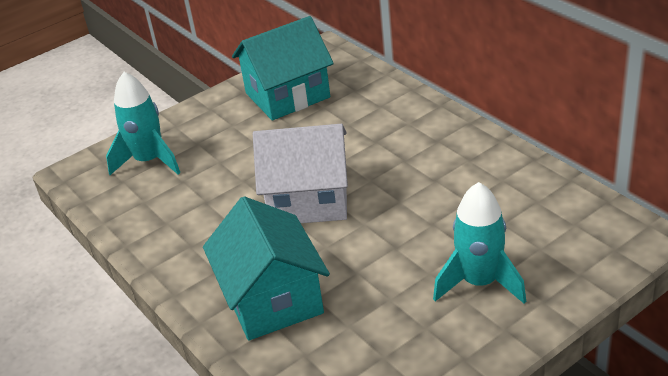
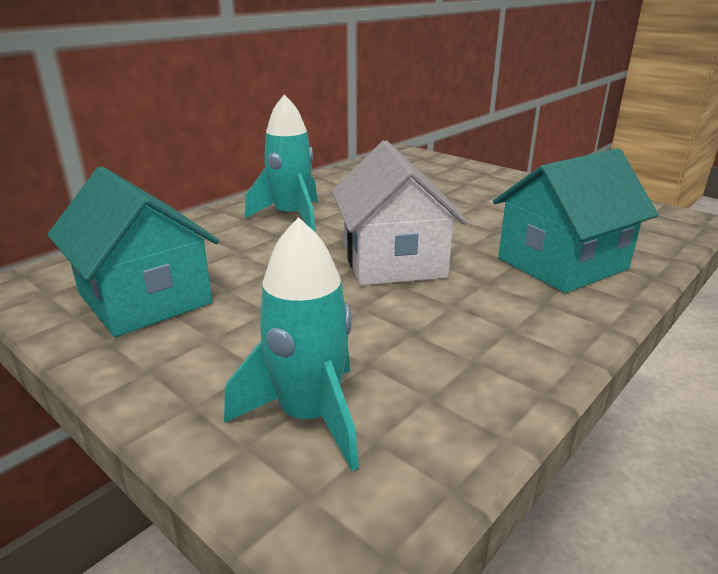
camera: 105 degrees left, 10 degrees down
turquoise rocket [433,182,526,304] -> turquoise rocket moved to [245,94,318,233]

